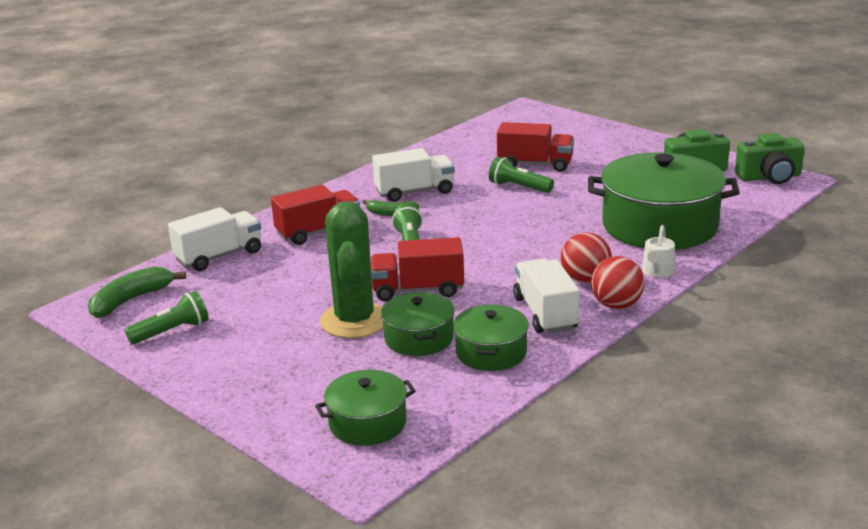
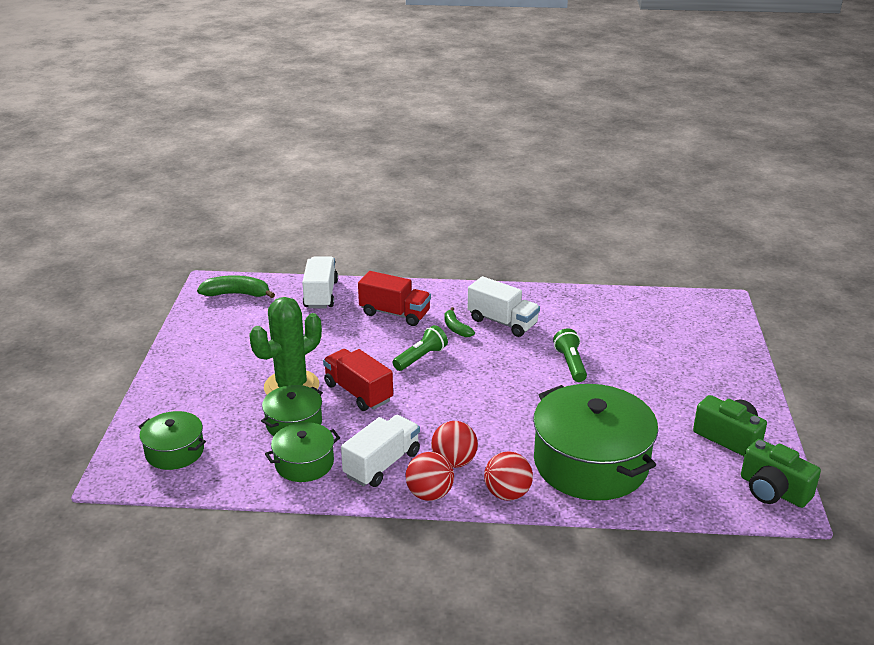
camera: 50 degrees right, 5 degrees up
green flashlight [125,291,209,344] -> none
white truck [168,207,261,271] -> white truck turned 105 degrees counterclockwise [302,257,338,308]
red truck [497,122,574,172] -> none
white watering can [642,225,675,278] -> red ball [484,451,533,501]

